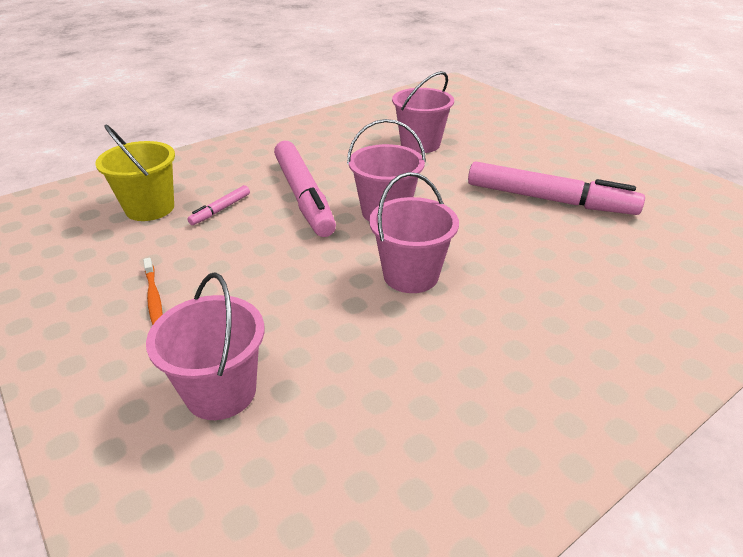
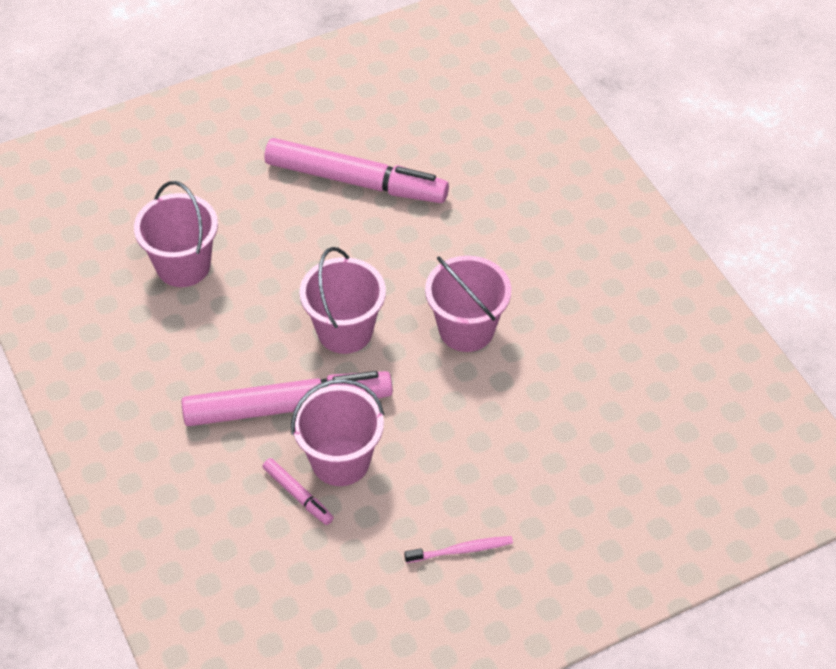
camera: 80 degrees left, 15 degrees up
yellow bucket [95,125,175,221] -> none
orange toothbrush [143,258,163,325] -> pink toothbrush [404,536,513,563]
pink bucket [146,273,264,420] -> pink bucket moved to [291,379,384,486]
pink marker [468,161,645,215] -> pink marker turned 75 degrees clockwise [264,138,449,203]

